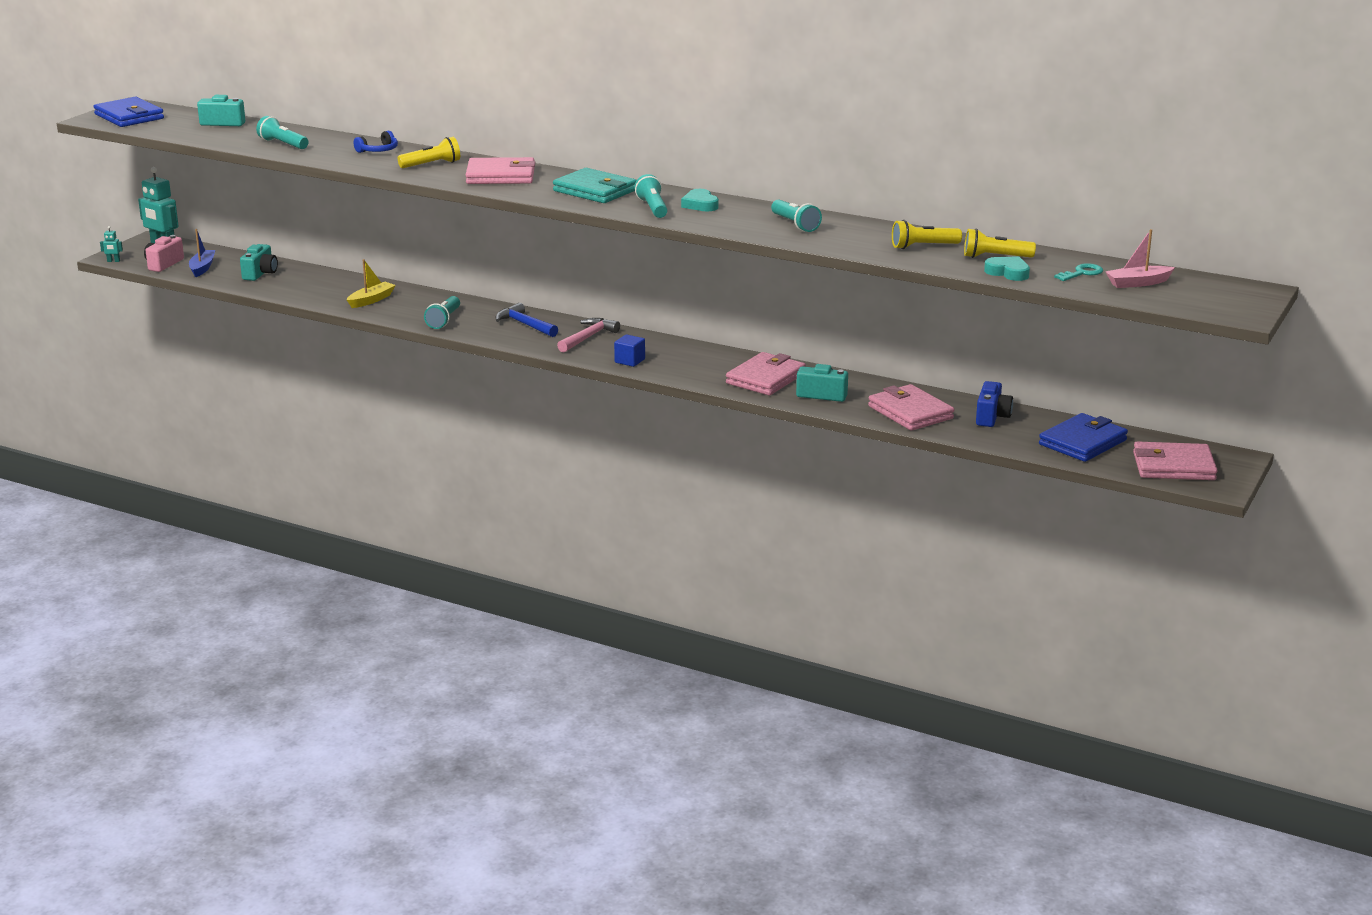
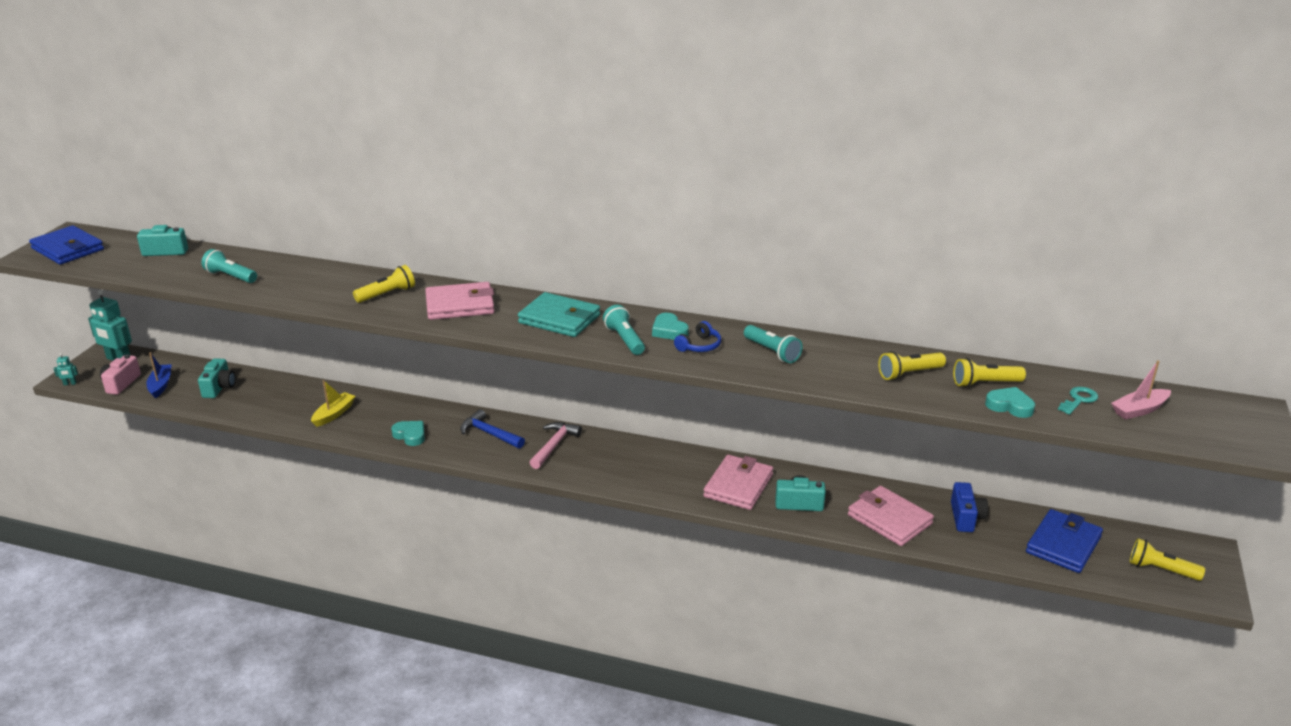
camera: 10 degrees left, 5 degrees up
blue headphones [354,131,398,153] -> blue headphones moved to [674,321,721,352]
turquoise flashlight [424,296,460,329] -> turquoise heart [391,421,425,446]
blue cube [614,334,645,367] -> none
pink wallet [1133,441,1218,480] -> yellow flashlight [1129,538,1205,581]

